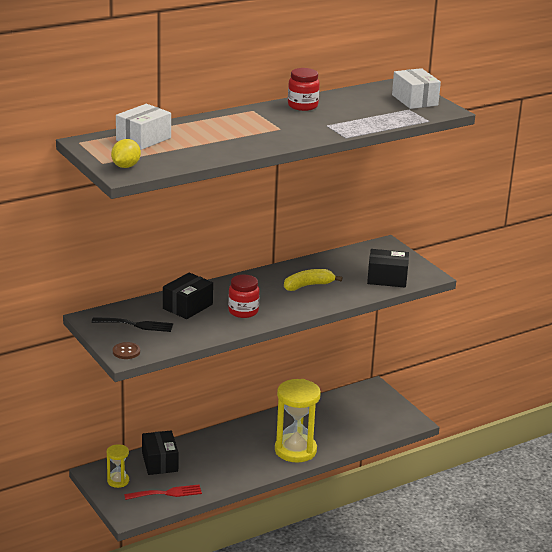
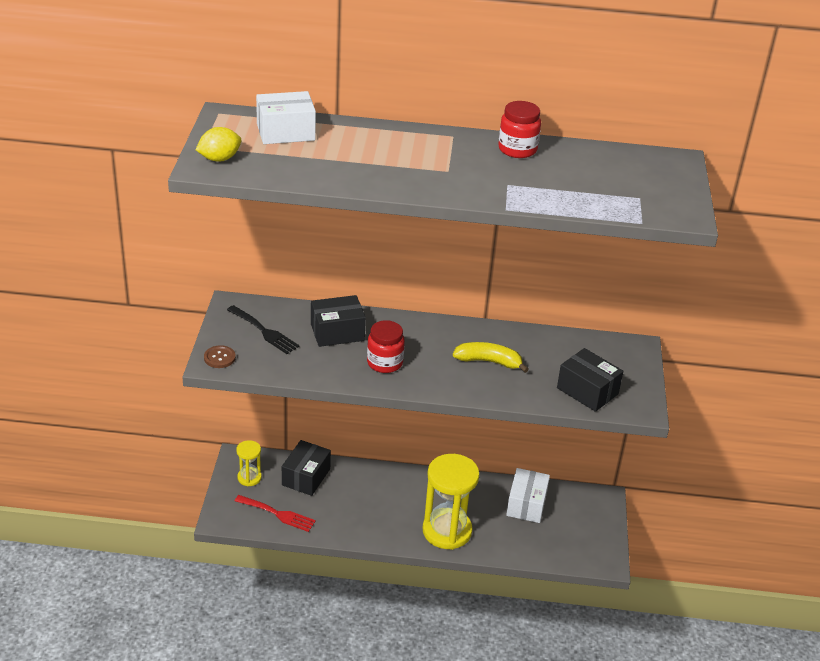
camera: 35 degrees right, 10 degrees up
white box [392,68,441,109] -> white box moved to [506,468,550,523]

